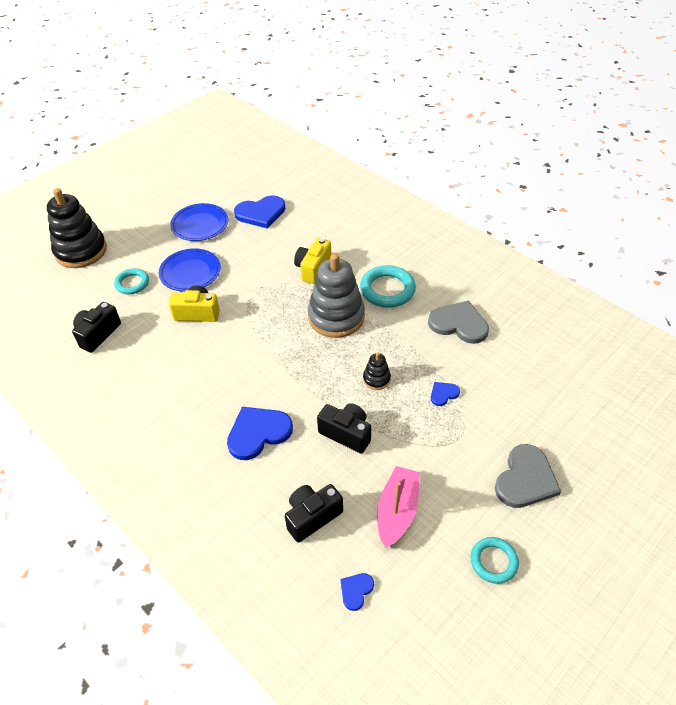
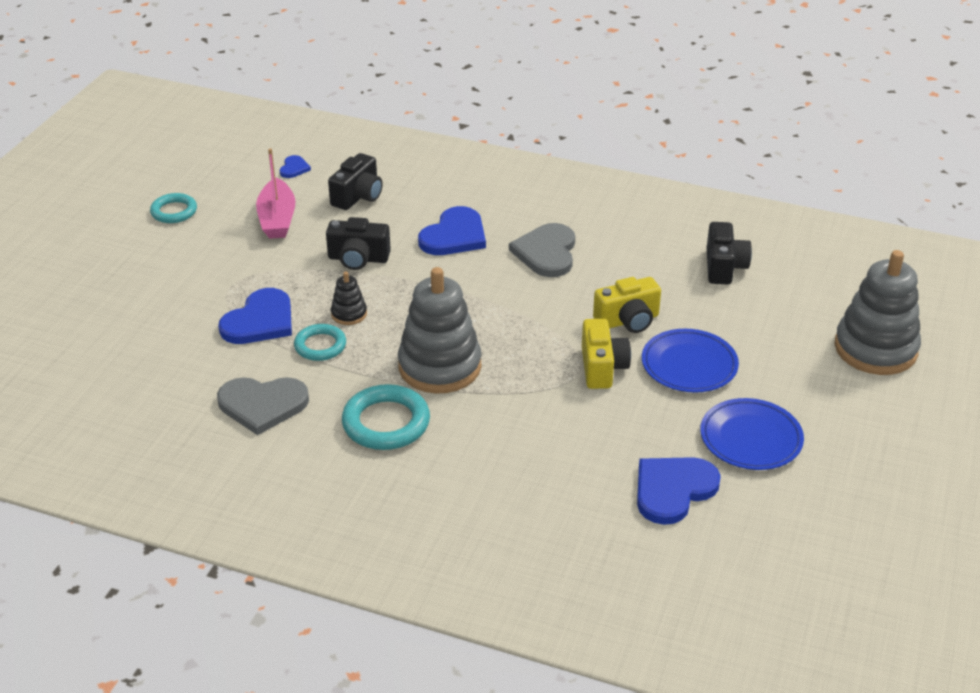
camera: 155 degrees right, 10 degrees down
black stacking toy [47,188,107,268] -> grey stacking toy [835,250,921,375]
turquoise ring [114,268,149,294] -> turquoise ring moved to [294,324,346,361]
yellow camera [294,238,331,284] -> yellow camera moved to [582,319,631,389]
blue heart [431,382,460,406] -> blue heart [218,288,292,344], size x2.05
grey heart [495,444,561,508] -> grey heart moved to [509,223,575,277]

